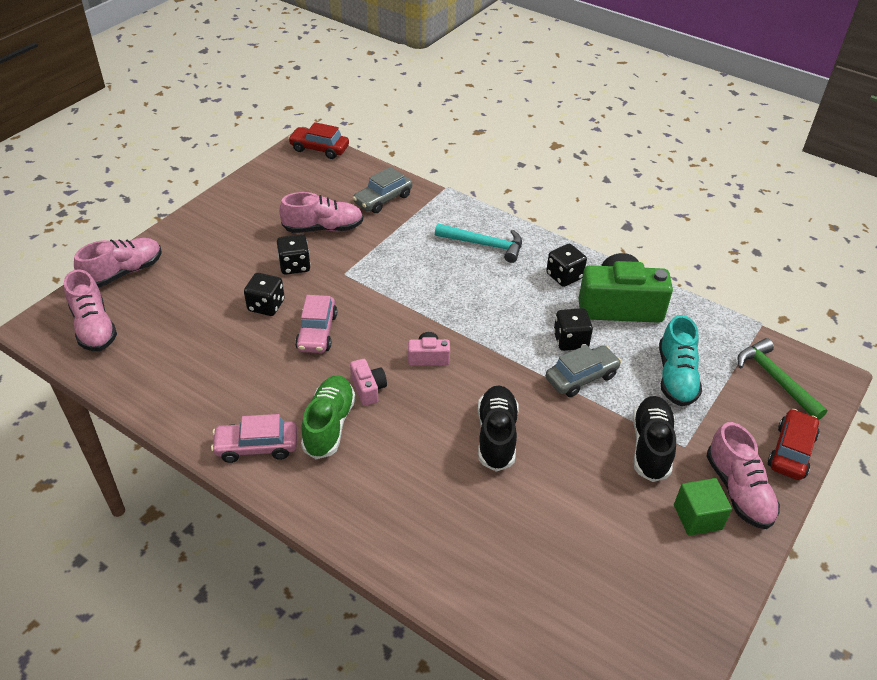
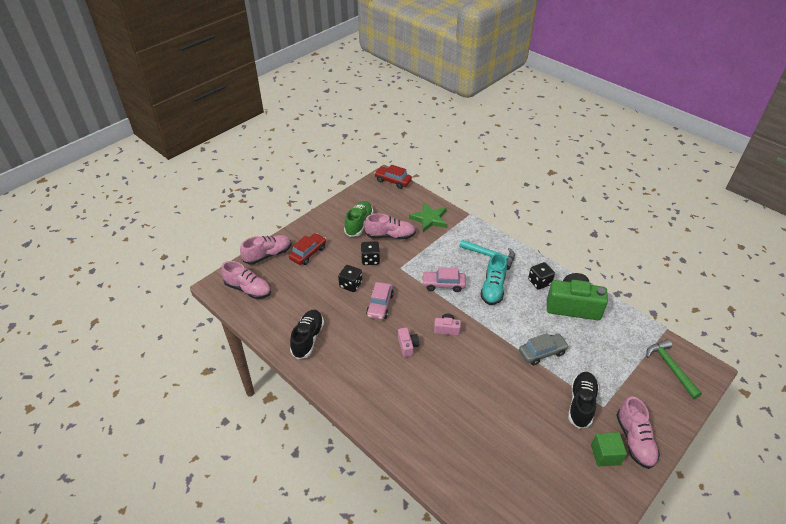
camera: 10 degrees right, 0 degrees up
pink shoe [64,269,117,351] -> pink shoe turned 45 degrees counterclockwise [221,261,271,299]
pink car [211,414,297,463] -> pink car moved to [422,267,466,292]
green shoe [301,375,356,459] -> green shoe moved to [344,201,373,237]
grey car [353,167,412,213] -> green star [409,203,447,232]
black shoe [478,386,519,472] -> black shoe moved to [290,310,324,359]
black dice [554,308,593,351] -> none
turquoise shoe [659,315,702,406] -> turquoise shoe moved to [480,253,507,305]
red car [768,409,820,480] -> red car moved to [289,233,326,265]

